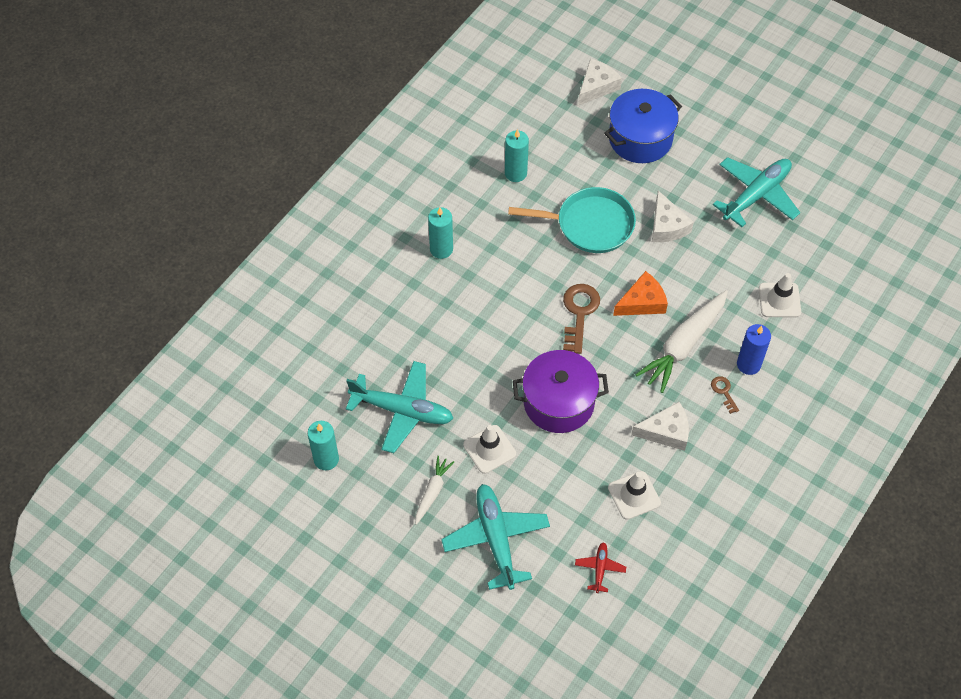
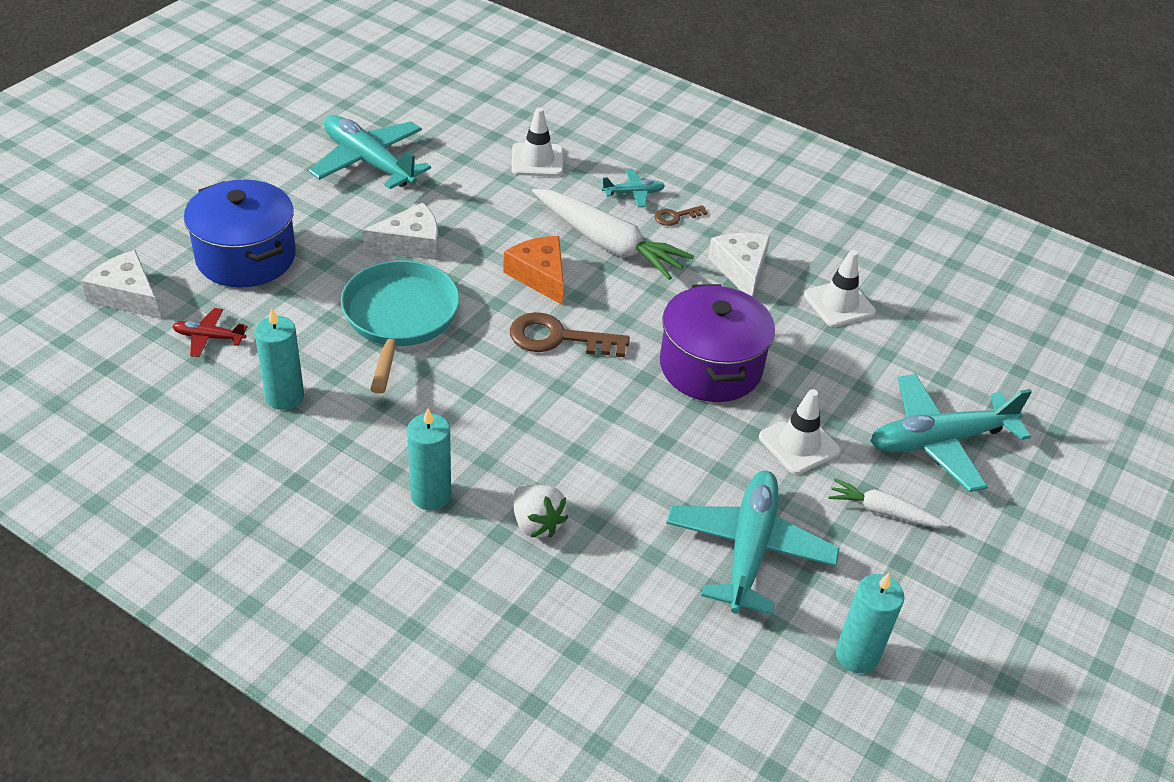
camera: 95 degrees left, 15 degrees down
red plane [575,542,626,593] -> red plane moved to [172,308,247,357]
blue candle [737,324,771,375] -> turquoise plane [602,170,665,207]
none -> white strawberry [513,485,568,538]

